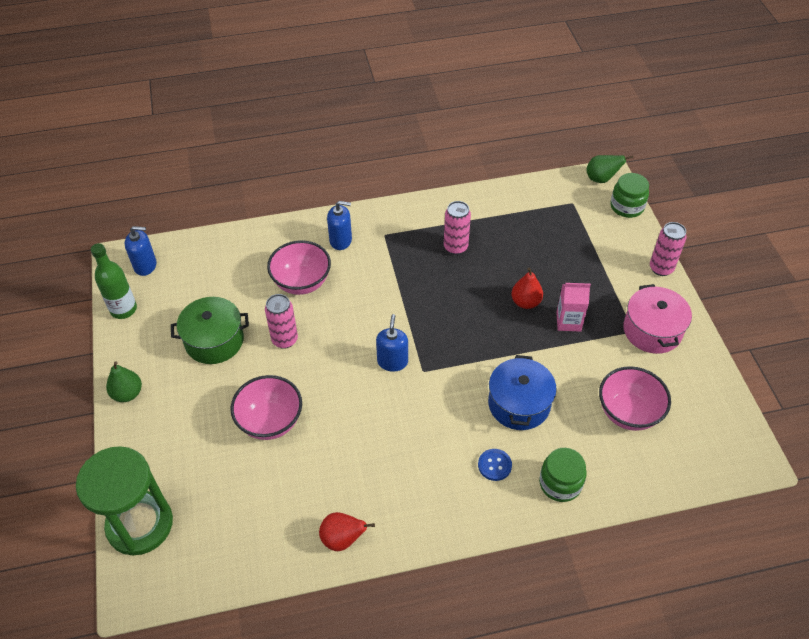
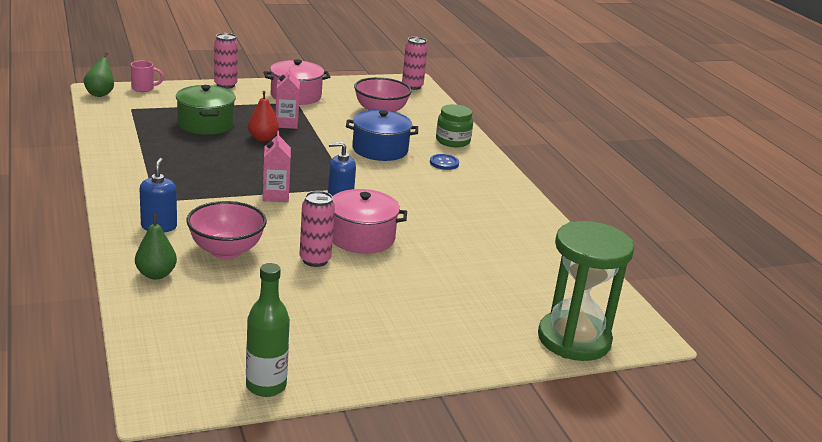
camera: 100 degrees left, 25 degrees down
green pear [106,361,142,402] -> green pear moved to [135,214,177,279]
blue soap dispenser [125,226,157,276] -> none
green pot [171,297,249,364] -> green pot moved to [176,85,236,135]
pink bowl [230,375,302,440] -> none
red pear [319,512,375,551] -> none
pink can [444,201,471,255] -> pink can moved to [402,37,428,90]
green jar [611,173,649,218] -> pink mug [130,61,164,92]
none -> pink carton [263,131,291,202]
none -> pink pot [333,189,407,254]

